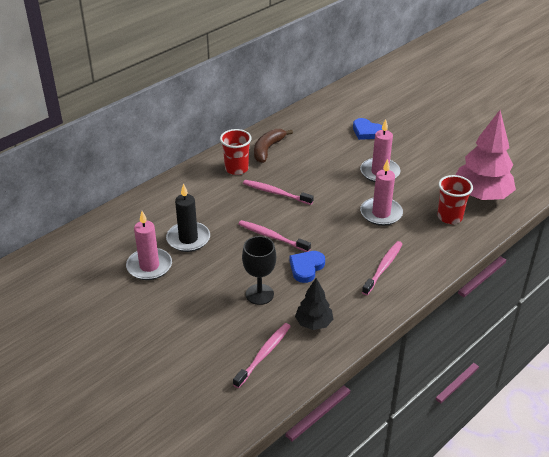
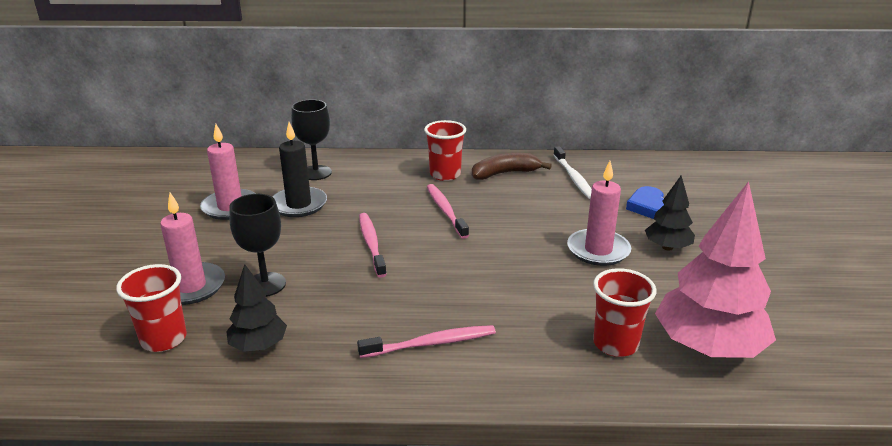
camera: 45 degrees right, 10 degrees down
pink toothbrush [233,323,291,388] -> red cup [116,264,187,352]
blue heart [290,251,325,283] -> none
pink candle [360,159,403,226] -> pink candle moved to [160,192,225,305]
none -> black goblet [291,99,332,180]
none -> white toothbrush [553,146,592,199]
none -> black tree [645,176,695,251]

